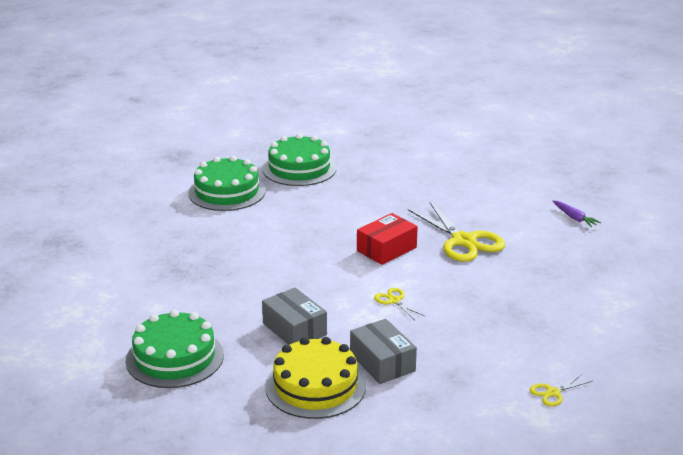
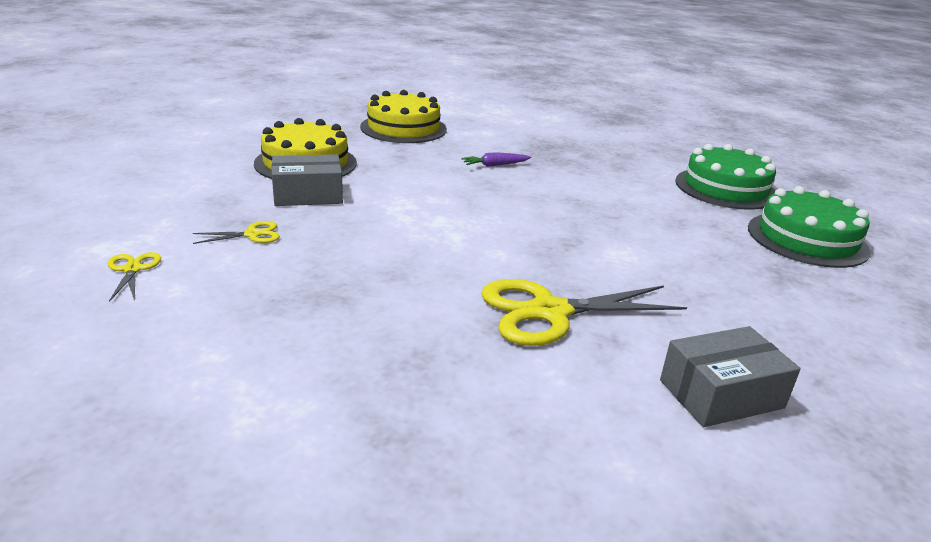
camera: 105 degrees right, 0 degrees up
green cake [126,310,224,388] -> yellow cake [360,90,447,143]
grey box [262,288,327,345] -> grey box moved to [660,326,801,427]
red box [357,213,418,265] -> none
yellow scissors [374,288,426,320] -> yellow scissors moved to [193,221,280,244]
purple carrot [553,201,601,227] -> purple carrot moved to [461,152,531,167]

